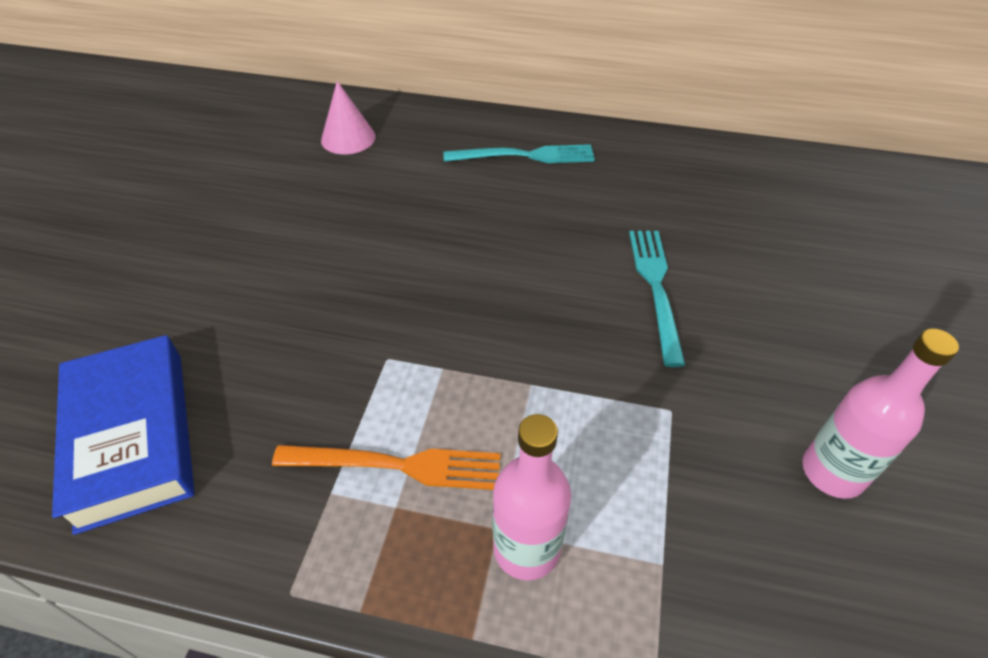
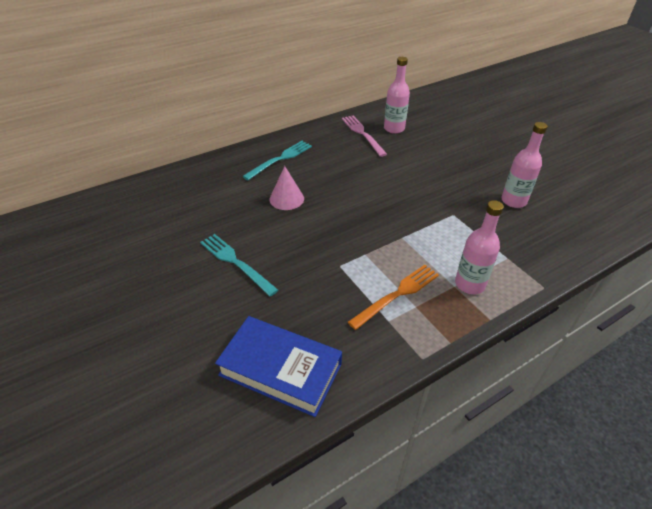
camera: 45 degrees left, 5 degrees down
pink cone [321,81,376,155] -> pink cone moved to [269,166,304,210]
turquoise fork [629,231,685,367] -> turquoise fork moved to [200,234,278,297]
none -> pink fork [342,116,387,157]
none -> pink bottle [384,57,410,134]

